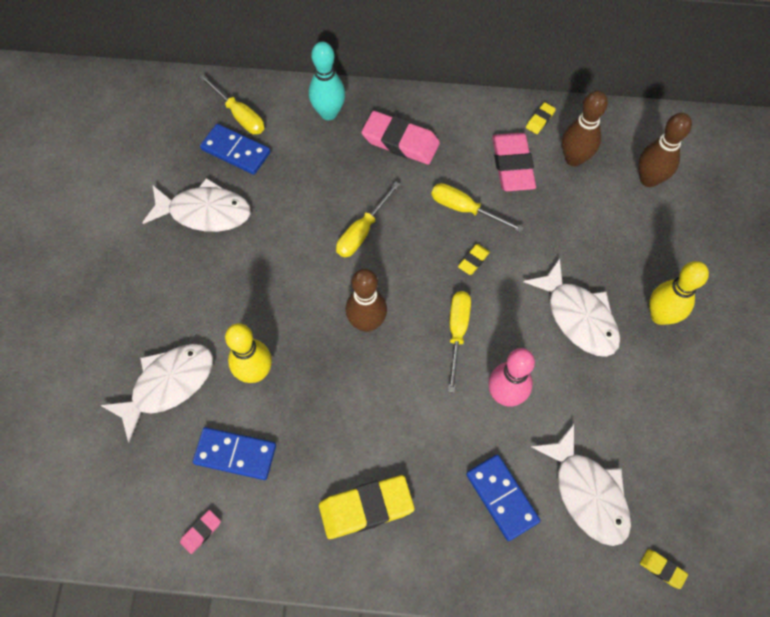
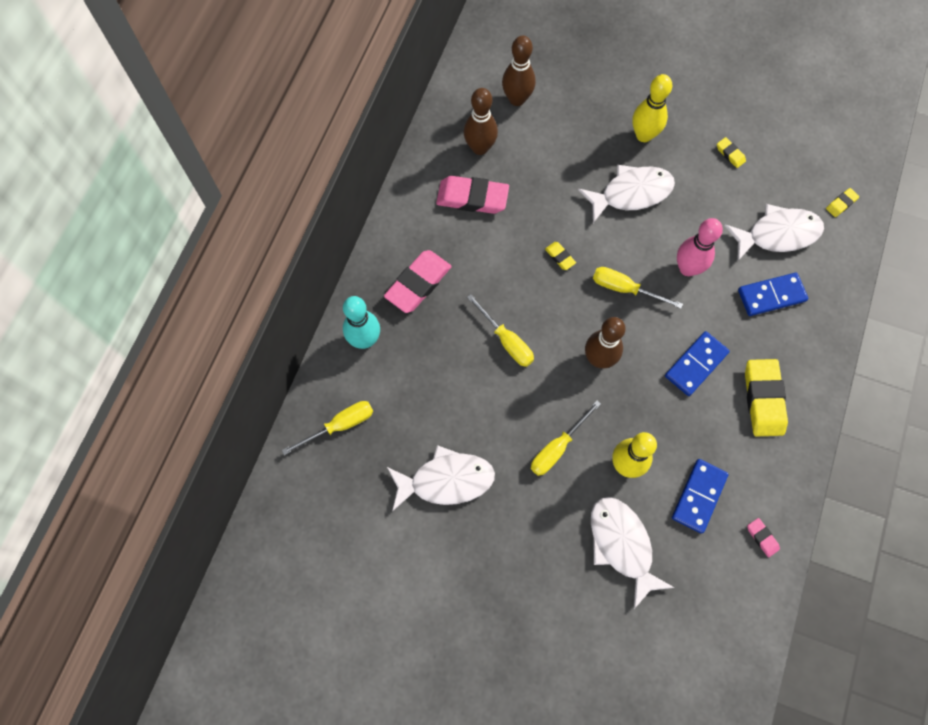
camera: 75 degrees left, 5 degrees up
white fish [142,178,251,232] -> white fish turned 60 degrees clockwise [387,445,495,512]
blue domino [200,124,271,175] -> blue domino moved to [665,331,730,396]
yellow screwdriver [431,183,524,233] -> yellow screwdriver moved to [531,400,601,476]
yellow eraser [526,102,556,134] -> yellow eraser moved to [717,137,746,168]

